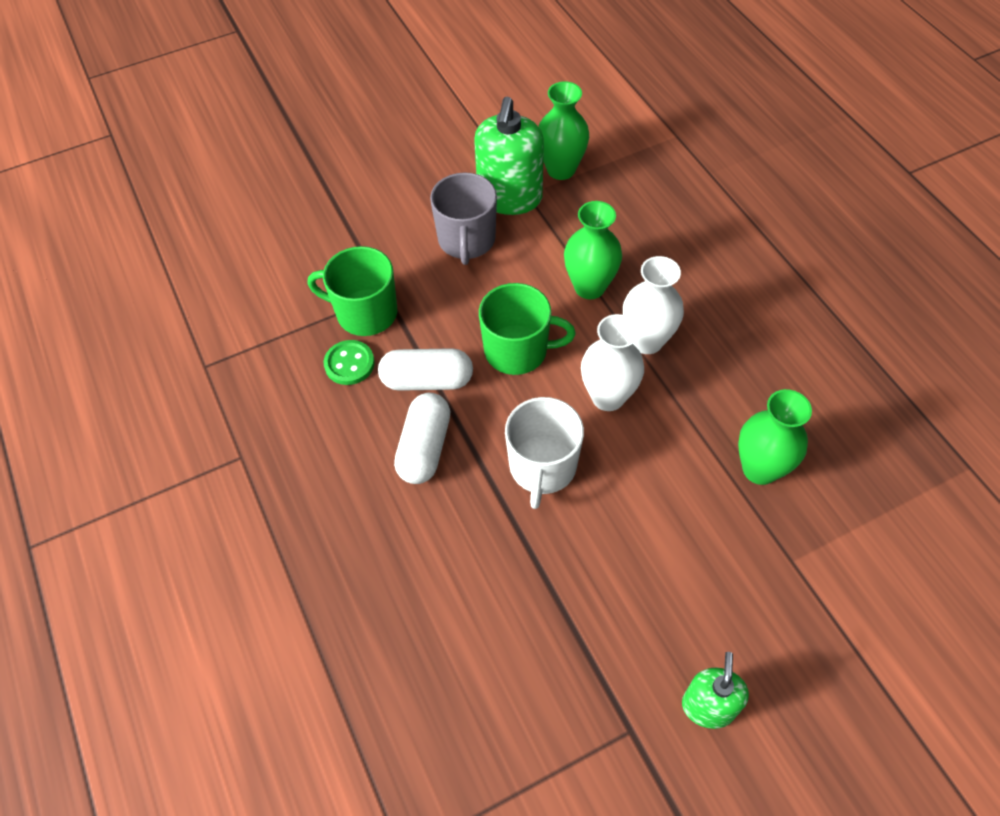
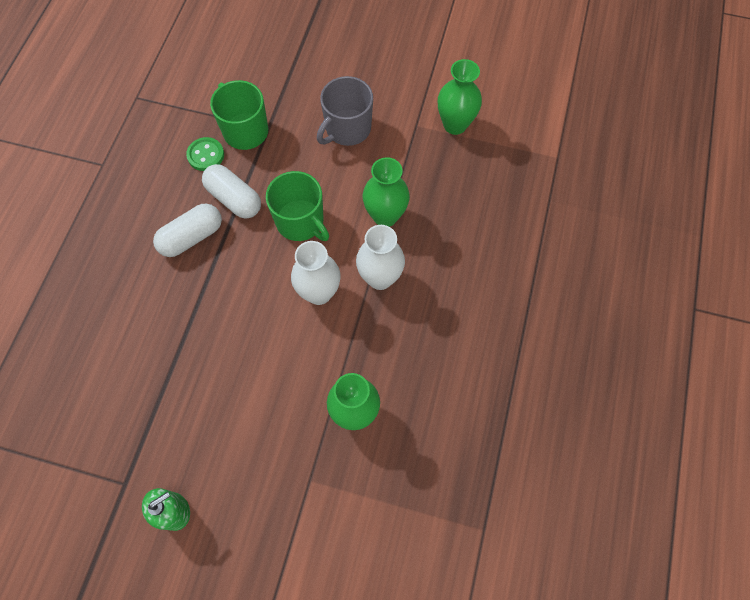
camera: 40 degrees right, 10 degrees up
green soap dispenser [474,96,544,215] -> none
white mug [505,397,584,509] -> none

